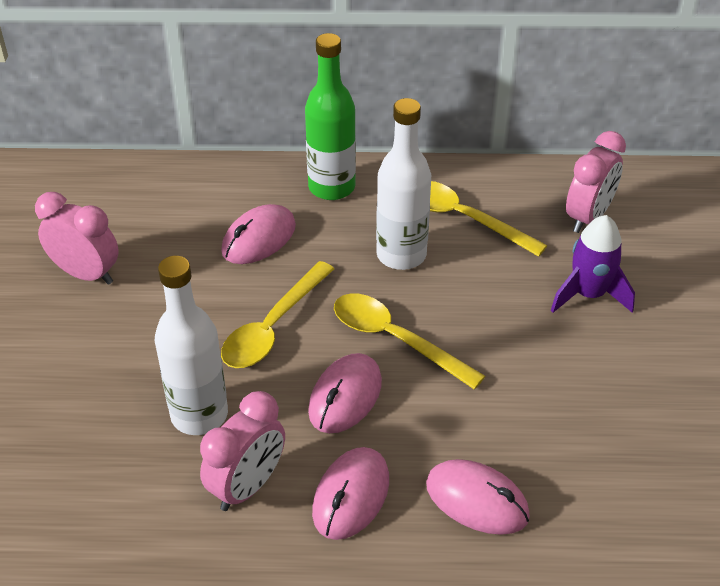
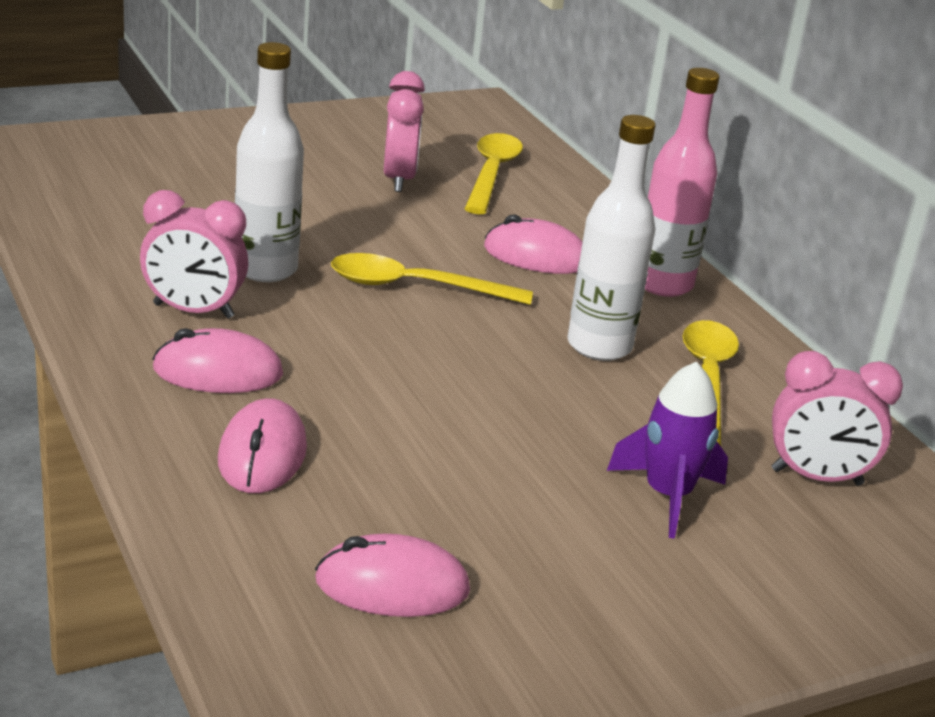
camera: 60 degrees right, 15 degrees down
green bottle [305,33,356,200] -> pink bottle [645,68,719,297]
pink mouse [308,353,382,433] -> pink mouse moved to [315,534,470,617]
yellow spoon [334,294,485,389] -> yellow spoon moved to [465,133,523,214]

